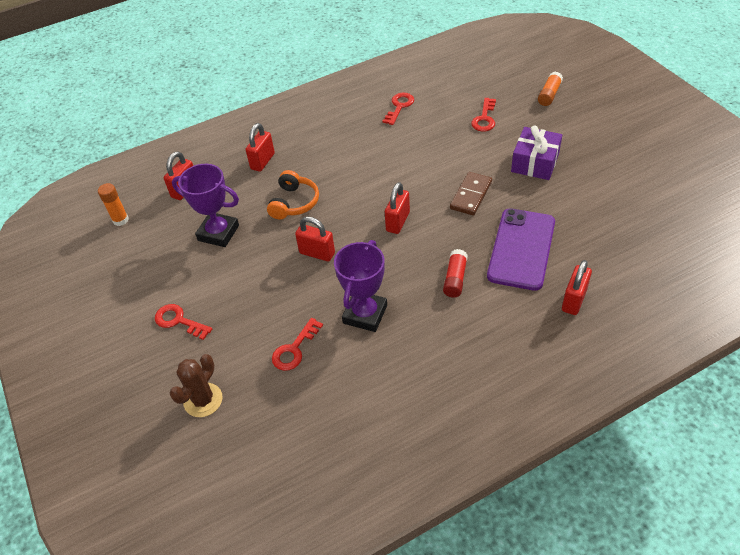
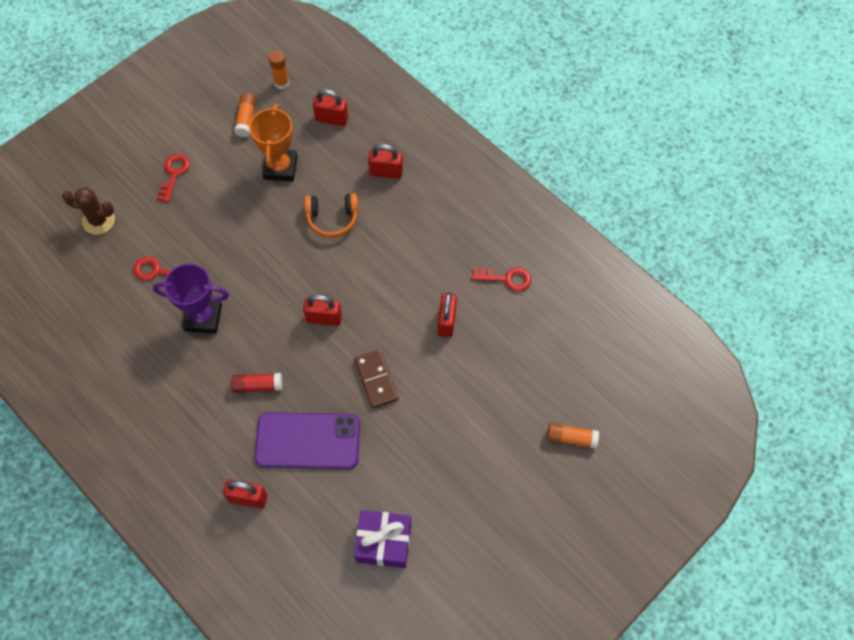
camera: 70 degrees right, 15 degrees up
purple trophy [172,164,239,247] -> orange trophy [249,104,297,181]
red padlock [295,216,335,262] -> red padlock moved to [437,292,457,337]
brown domino [450,172,492,216] -> brown domino turned 60 degrees clockwise [354,349,398,409]
red key [471,98,496,132] -> none
purple gift [511,125,562,180] -> purple gift moved to [354,510,411,568]
none -> orange glue stick [234,93,256,137]

